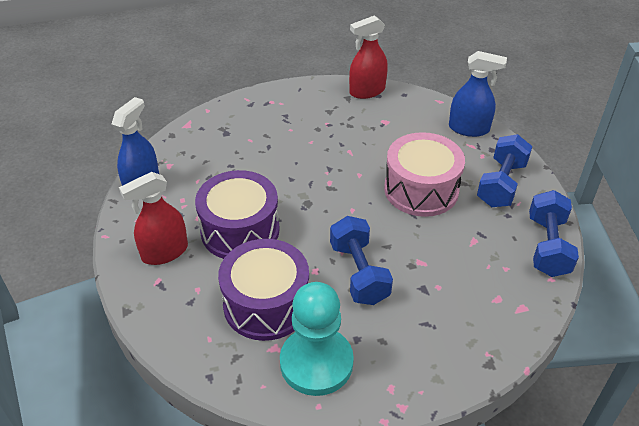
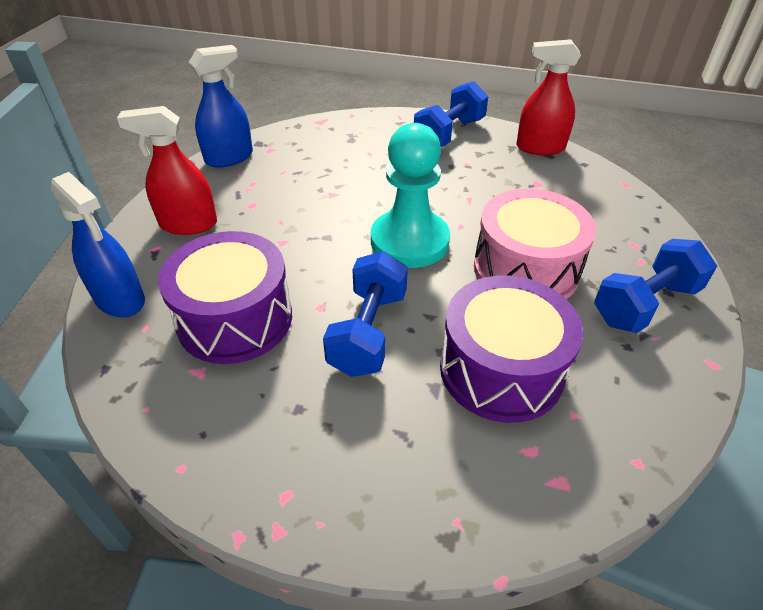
camera: 30 degrees right, 0 degrees up
purple drum [195,170,280,259] -> purple drum moved to [440,275,583,423]
turquoise pawn [280,282,354,396] -> turquoise pawn moved to [371,123,450,268]
blue spray bottle [449,51,507,137] -> blue spray bottle moved to [51,172,145,317]
blue dumbbell [529,190,579,277] -> blue dumbbell moved to [414,81,489,147]

